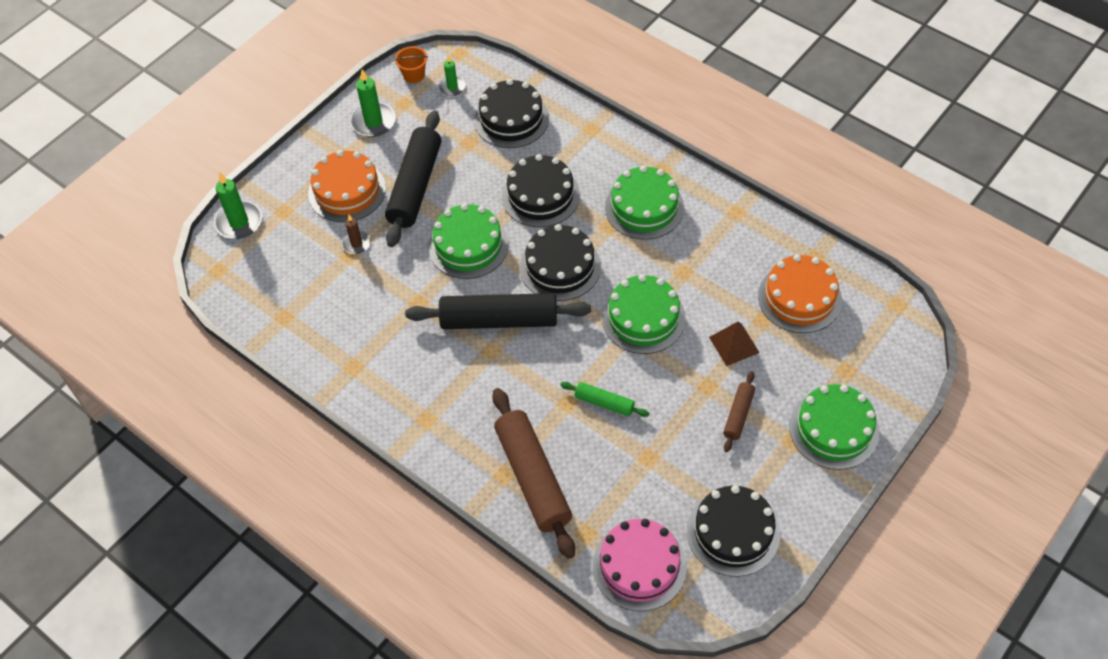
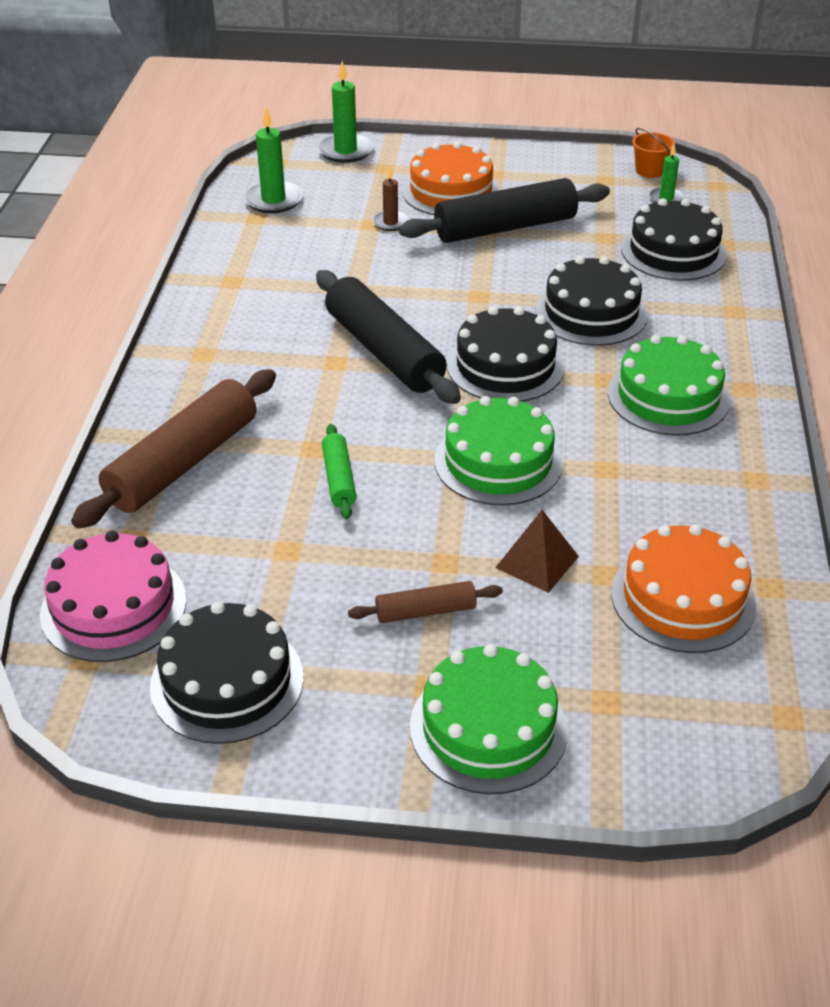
camera: 55 degrees right, 15 degrees down
green candle [351,69,396,137] -> green candle moved to [243,108,303,213]
green cake [428,203,509,279] -> none

